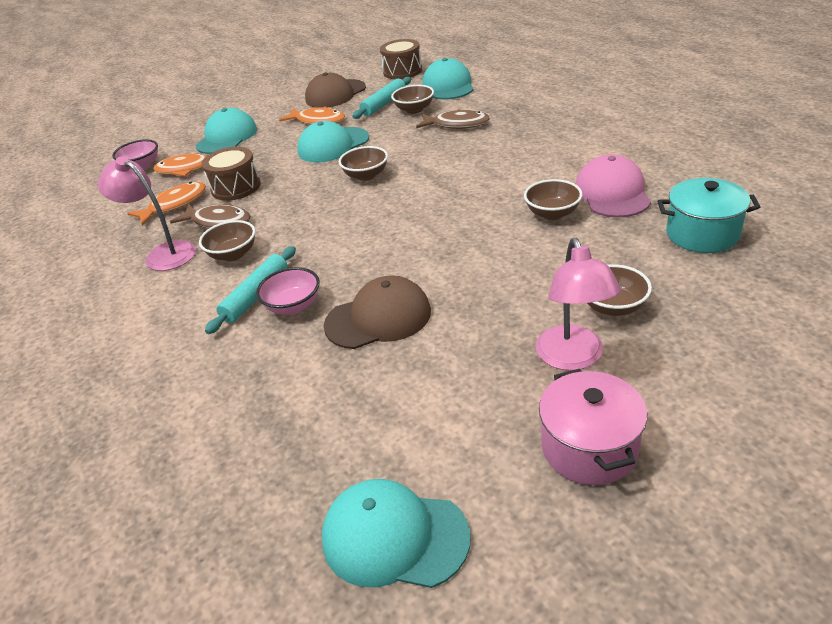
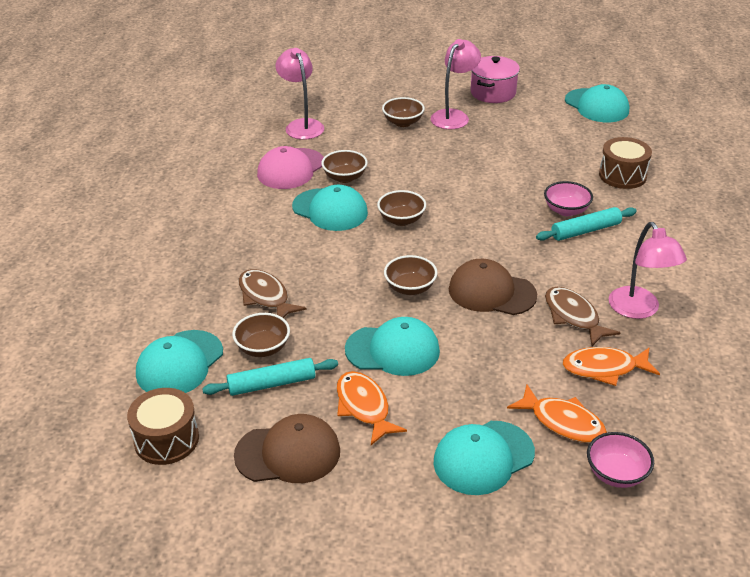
camera: 145 degrees left, 0 degrees up
brown bowl [199,220,255,261] -> brown bowl moved to [377,190,426,226]
brown drum [202,147,261,201] -> brown drum moved to [599,137,652,189]
brown cap [324,275,431,349] -> brown cap moved to [449,259,537,315]
turquoise pot [657,178,760,253] -> pink lamp [276,48,324,139]
none -> turquoise cap [292,185,368,231]

